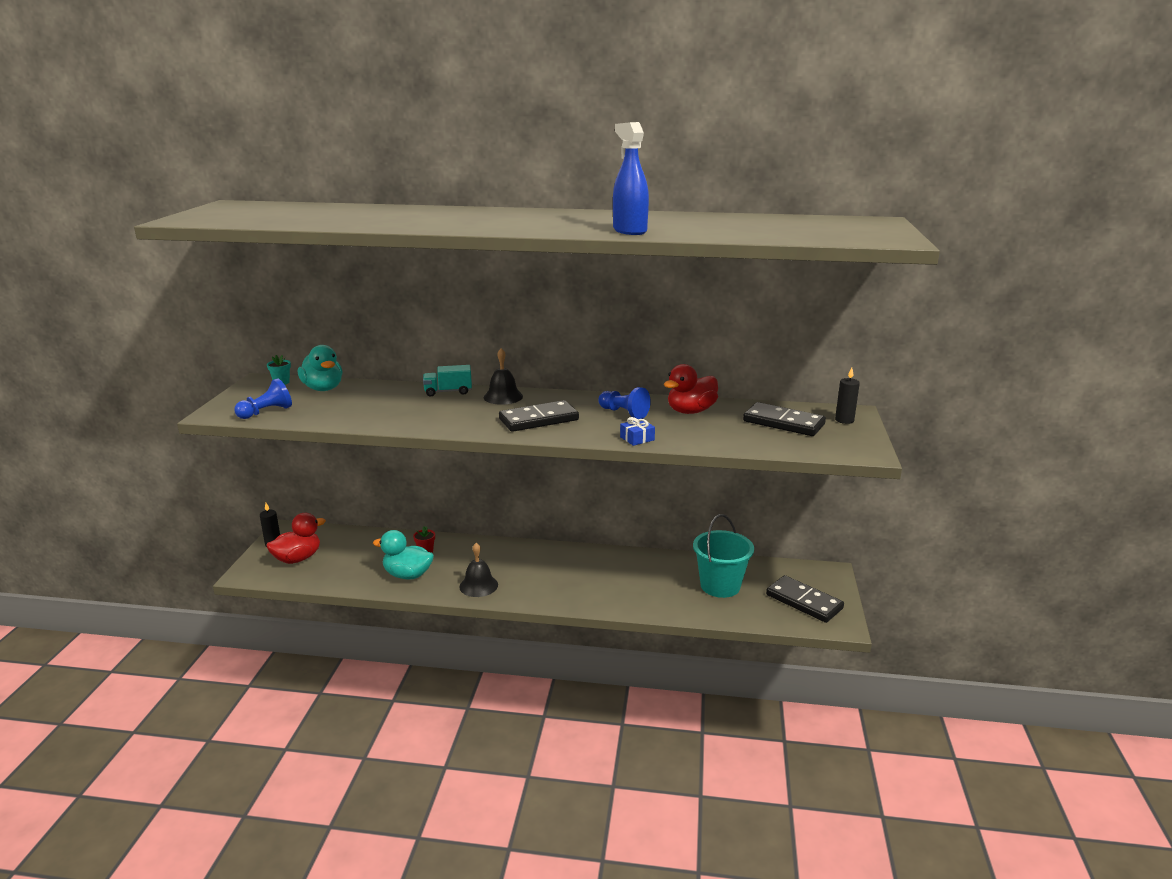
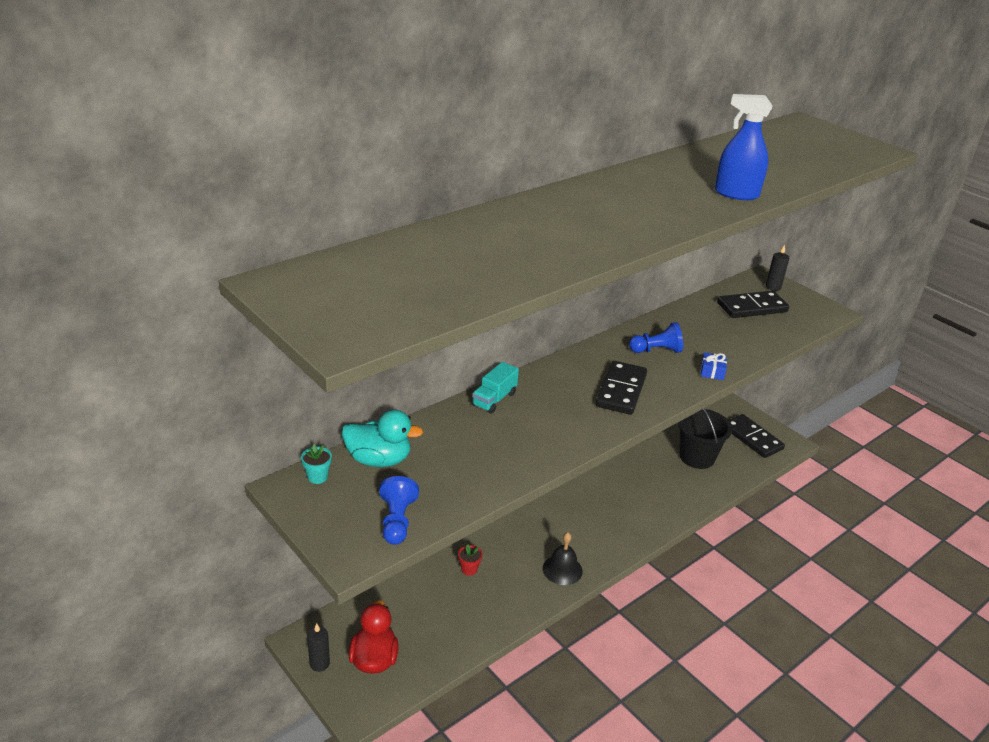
camera: 50 degrees left, 10 degrees up
turquoise duck [373,530,434,580] -> none
black bell [484,348,523,405] -> none
red duck [664,364,718,414] -> none
turquoise bucket [693,514,754,598] -> black bucket [678,408,732,469]
black domino [766,575,844,623] -> black domino turned 60 degrees clockwise [728,414,785,458]

